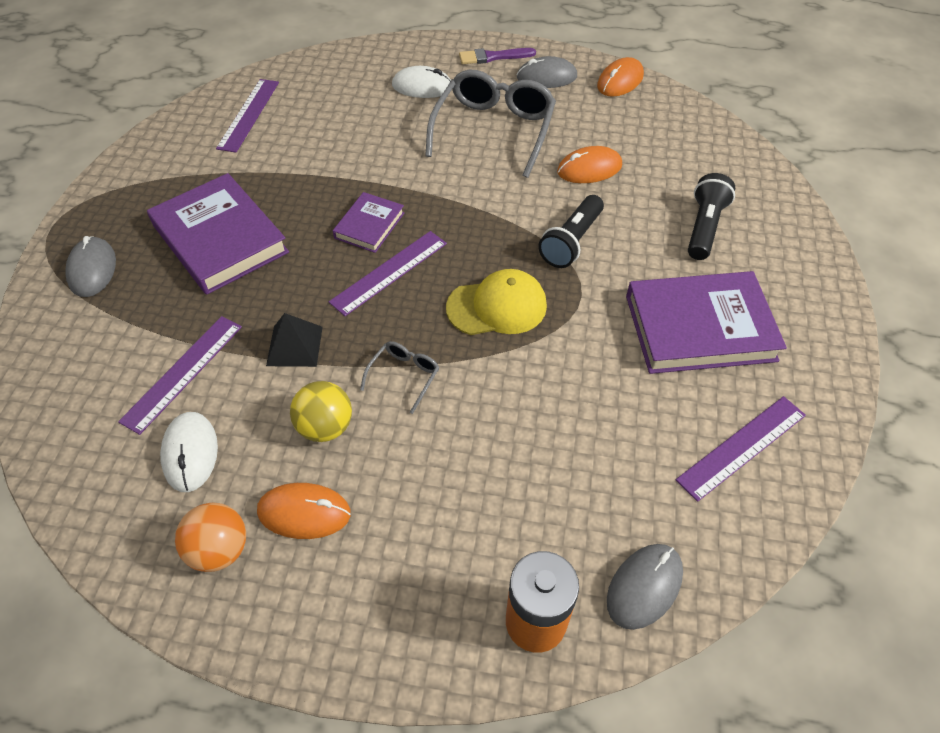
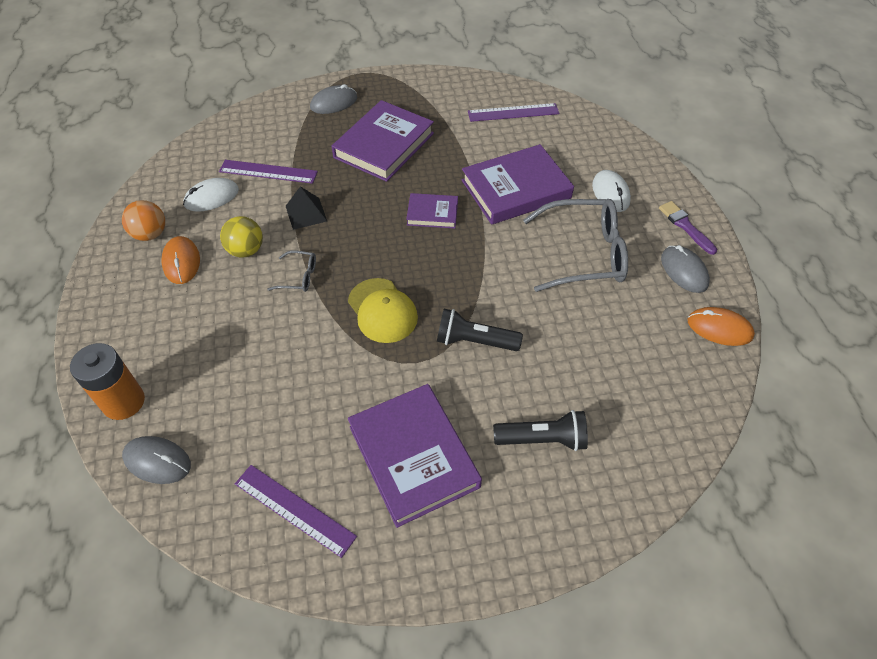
camera: 70 degrees right, 0 degrees up
purple ruler [329,231,447,316] -> none
orange mouse [557,146,622,183] -> none
none -> purple book [462,144,574,225]

